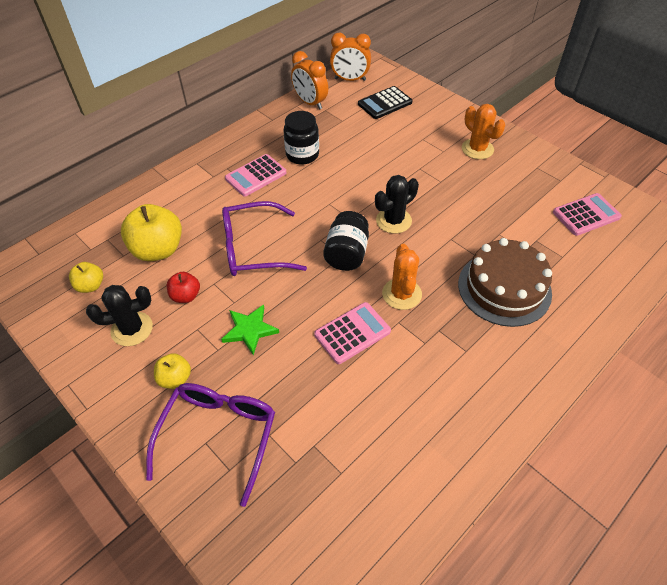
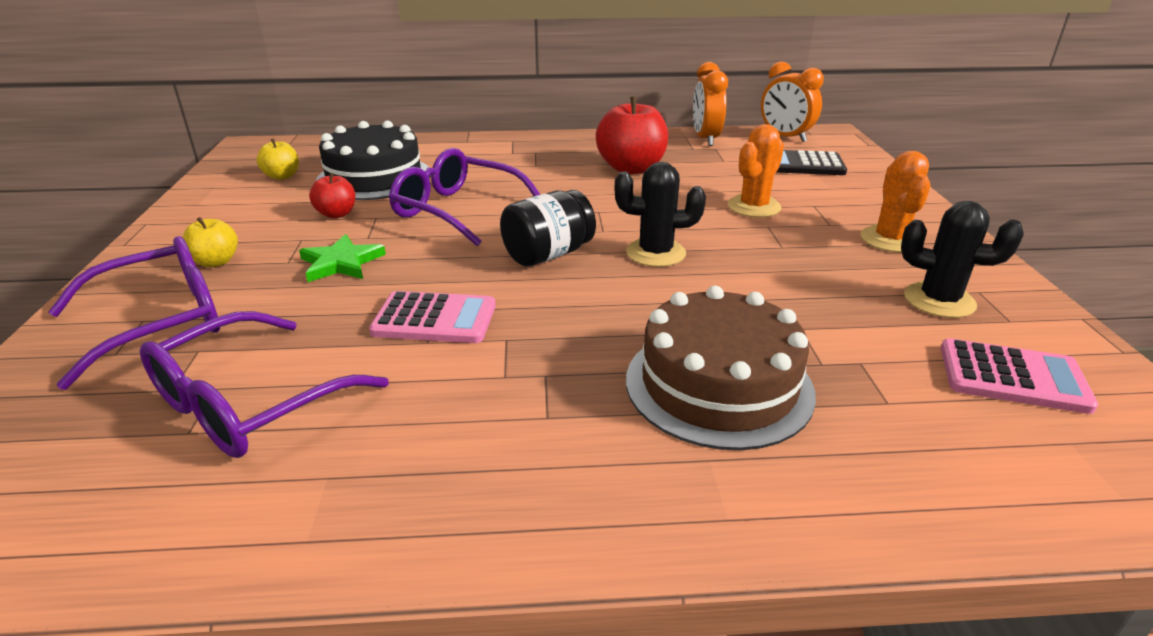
camera: 40 degrees right, 20 degrees down
black cactus [86,285,153,346] -> black cactus moved to [901,201,1024,318]
yellow apple [121,204,182,261] -> black cake [315,121,431,200]
pink calculator [225,154,286,197] -> none
black jar [283,111,319,165] -> red apple [596,96,668,174]
orange cactus [382,244,422,310] -> orange cactus moved to [728,124,784,217]
none -> purple glasses [140,311,389,458]

